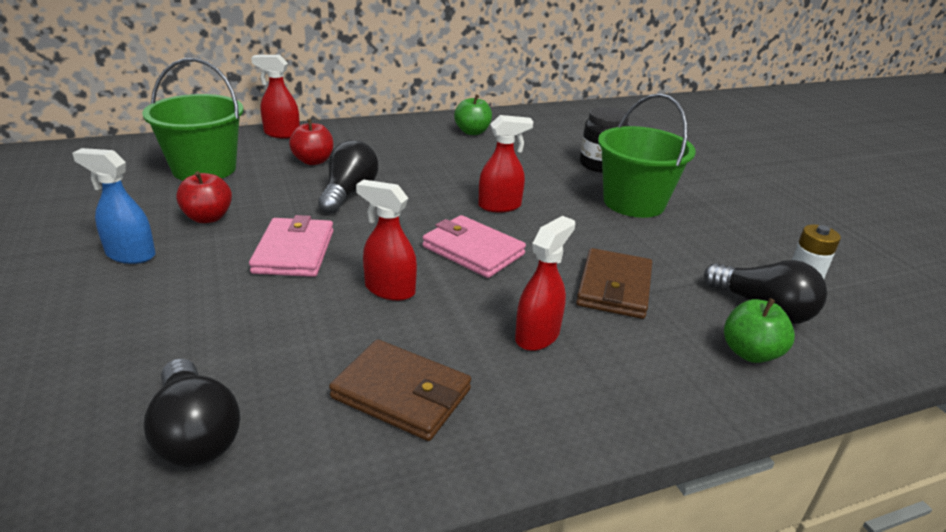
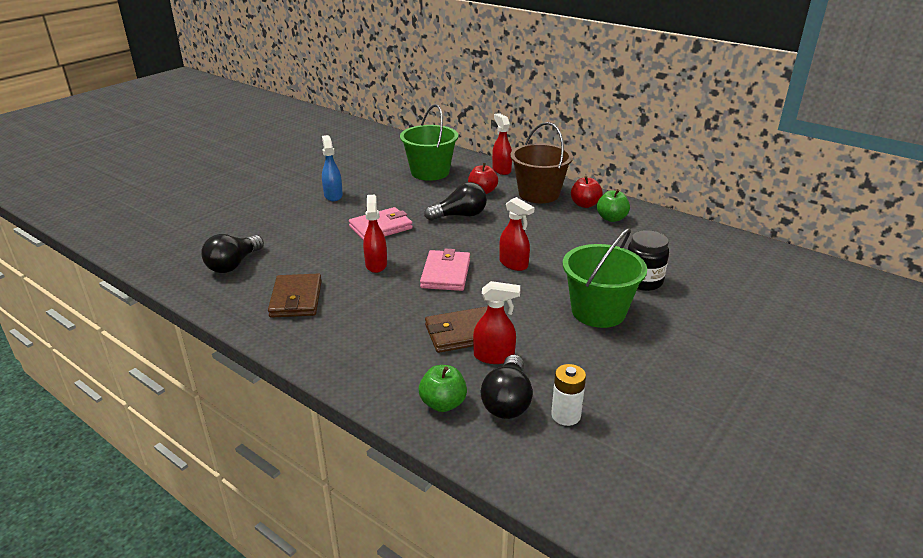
camera: 60 degrees right, 0 degrees up
red apple [176,171,232,223] -> red apple moved to [571,176,603,208]
red spray bottle [515,216,575,351] -> red spray bottle moved to [473,281,520,364]
none -> brown bucket [510,122,573,203]

